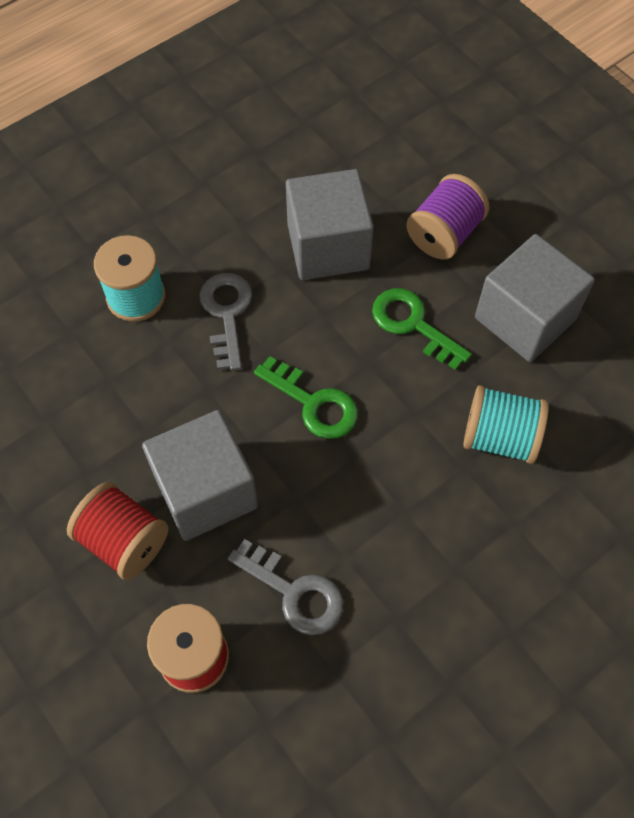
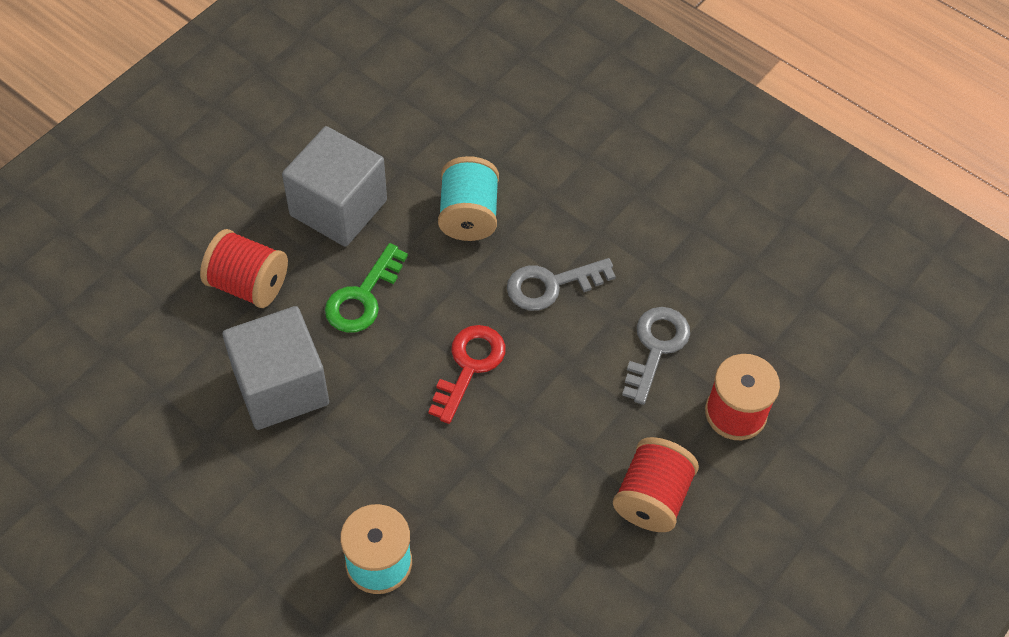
camera: 105 degrees left, 5 degrees down
grey cube [142,410,258,541] -> none
grey key [200,273,252,371] -> grey key moved to [507,258,616,311]
green key [254,356,358,439] -> red key [428,325,506,424]
purple spool [406,174,490,260] -> red spool [200,229,288,308]

